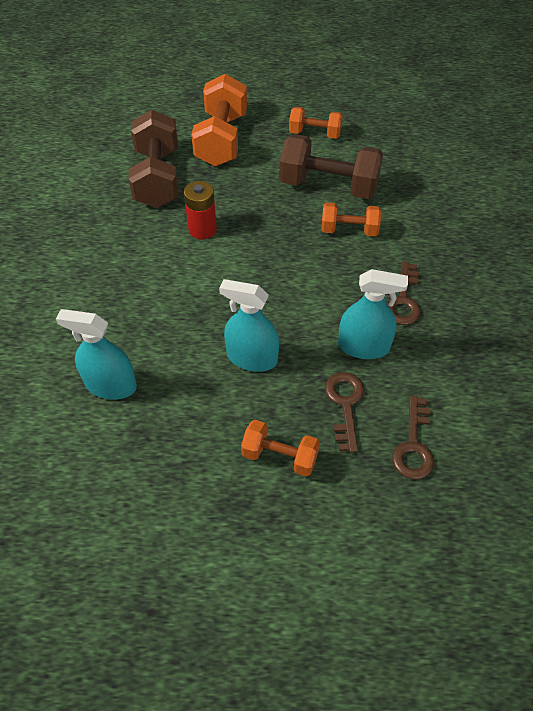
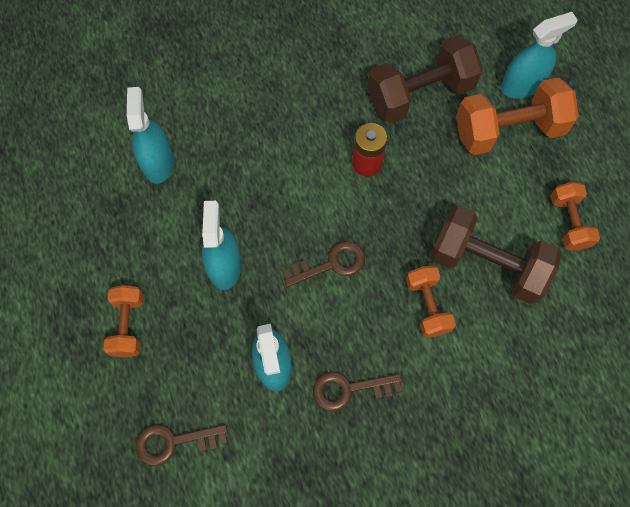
camera: 70 degrees right, 15 degrees up
brown dumbbell [279,134,383,199] -> brown dumbbell turned 60 degrees counterclockwise [430,205,561,304]
brown key [325,372,364,453] -> brown key moved to [283,241,365,287]
none -> turquoise spray bottle [501,12,577,99]

